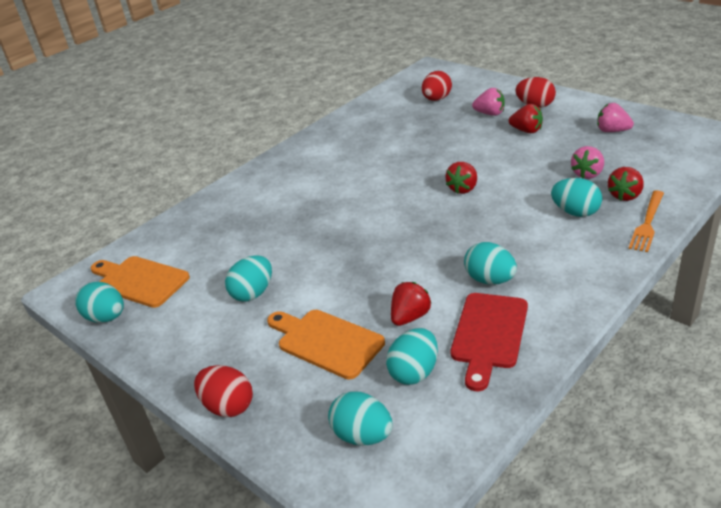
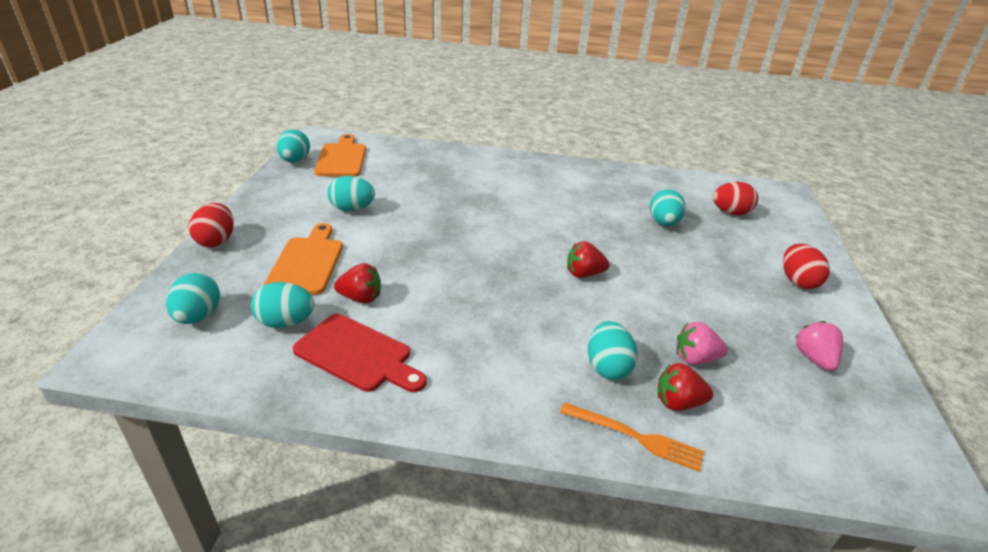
camera: 50 degrees right, 0 degrees up
red cutting board [451,293,528,391] -> red cutting board turned 135 degrees counterclockwise [293,314,427,392]
turquoise egg [464,242,517,285] -> turquoise egg moved to [650,189,686,226]
pink strawberry [472,88,505,116] -> none
red strawberry [509,104,543,133] -> none
orange fork [629,190,664,252] -> orange fork turned 150 degrees counterclockwise [560,402,704,472]

